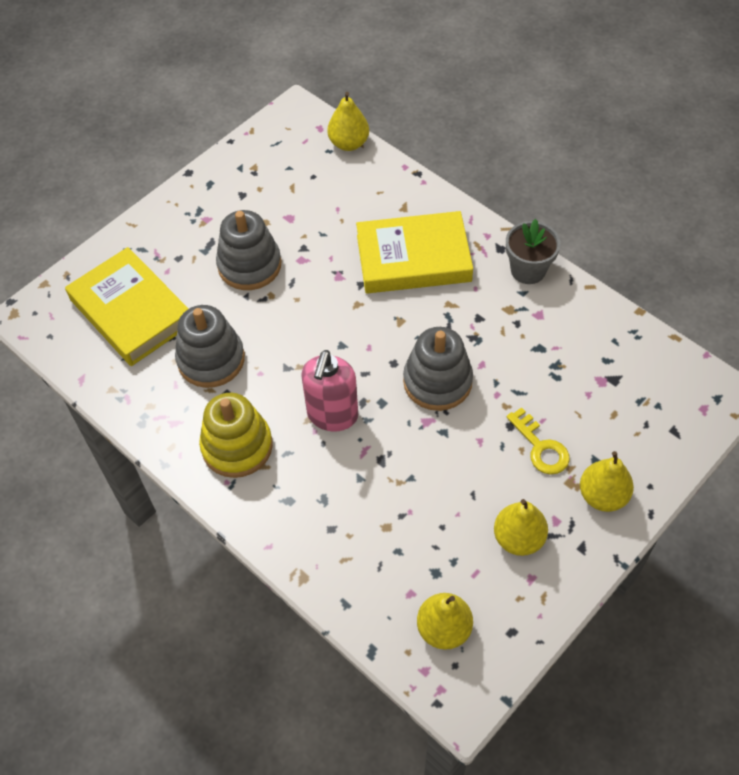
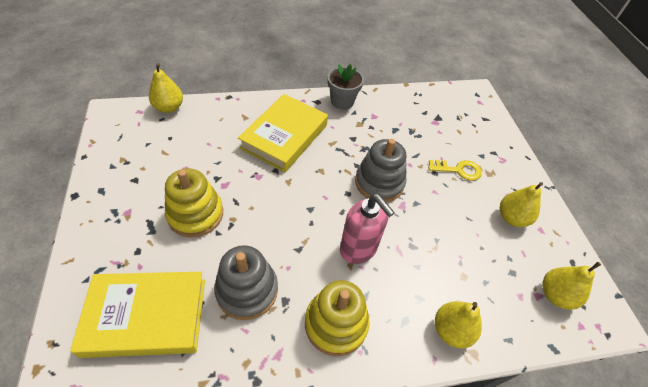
camera: 60 degrees left, 5 degrees down
grey stacking toy [216,210,281,290] -> yellow stacking toy [165,168,223,238]
yellow pear [580,451,634,512] -> yellow pear moved to [435,301,482,348]

